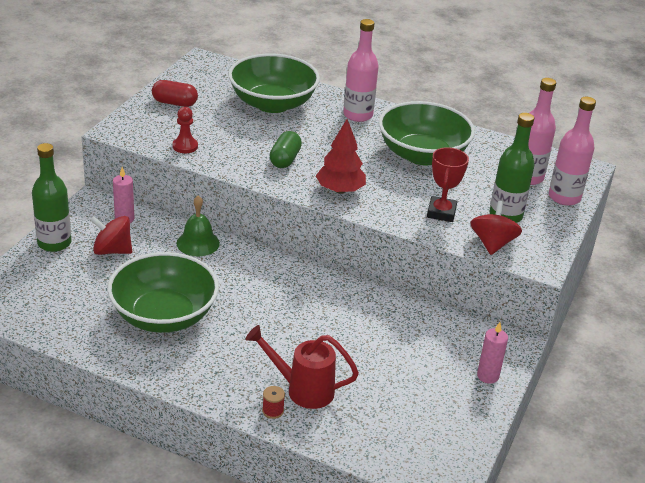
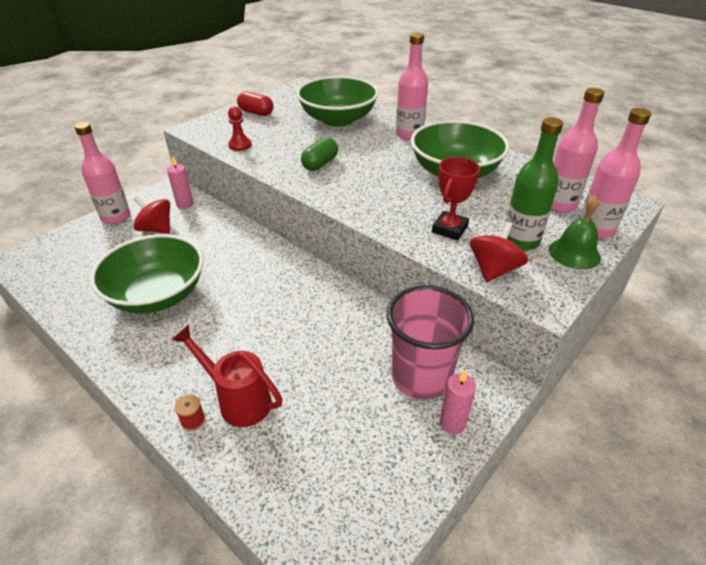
camera: 20 degrees right, 5 degrees up
green bottle [32,143,71,252] -> pink bottle [74,122,130,224]
green bell [177,196,220,257] -> green bell moved to [549,195,601,269]
red tree [316,119,366,194] -> none
none -> pink cup [387,285,474,400]

